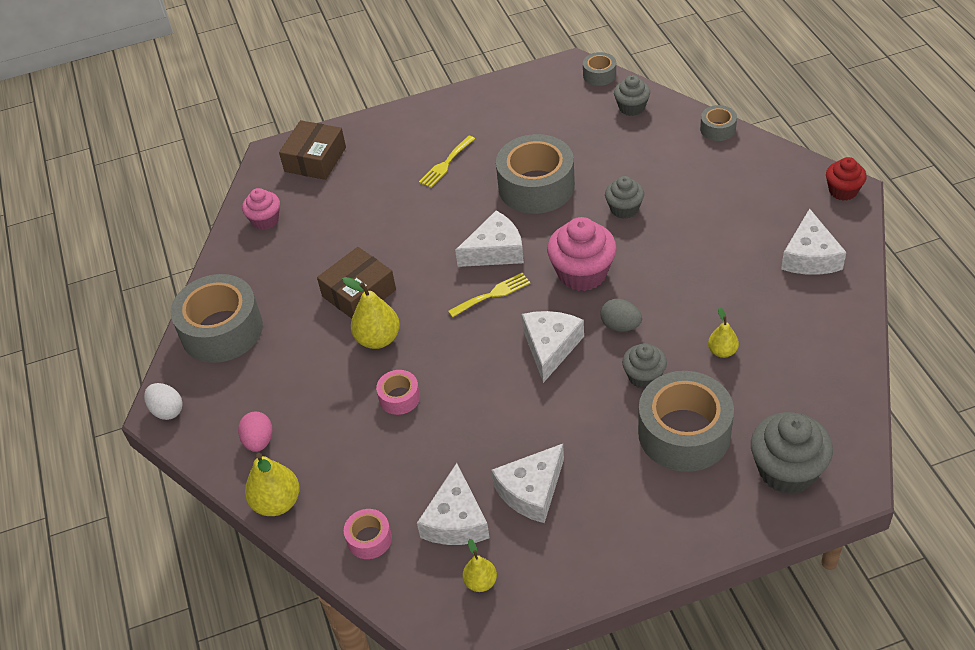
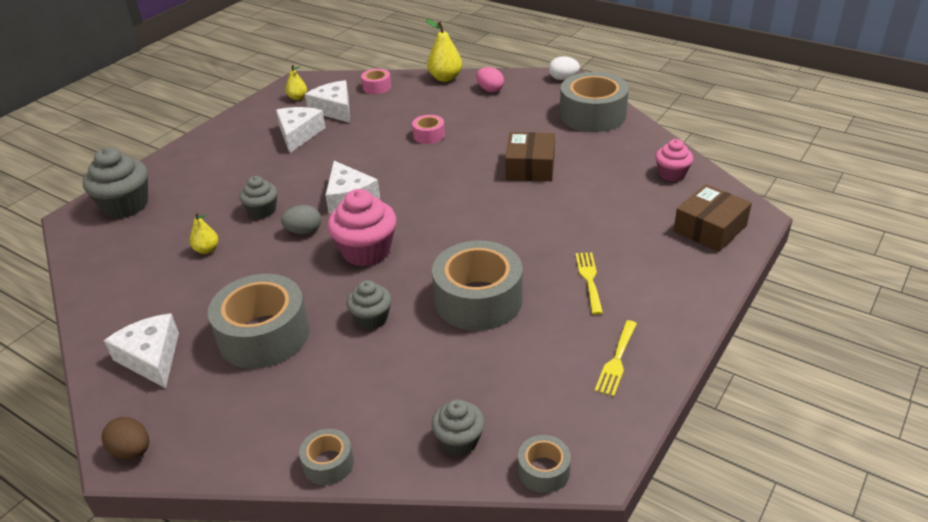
camera: 140 degrees right, 10 degrees down
brown box [279,120,346,180] -> brown box turned 60 degrees clockwise [674,184,752,252]
yellow pear [342,277,400,349] -> none
yellow fork [448,273,531,317] -> yellow fork moved to [595,320,637,396]
white cheese [455,211,524,267] -> none
grey tape [638,371,734,472] -> grey tape moved to [208,274,310,369]
red cupcake [826,157,867,201] -> brown egg [102,417,149,459]

